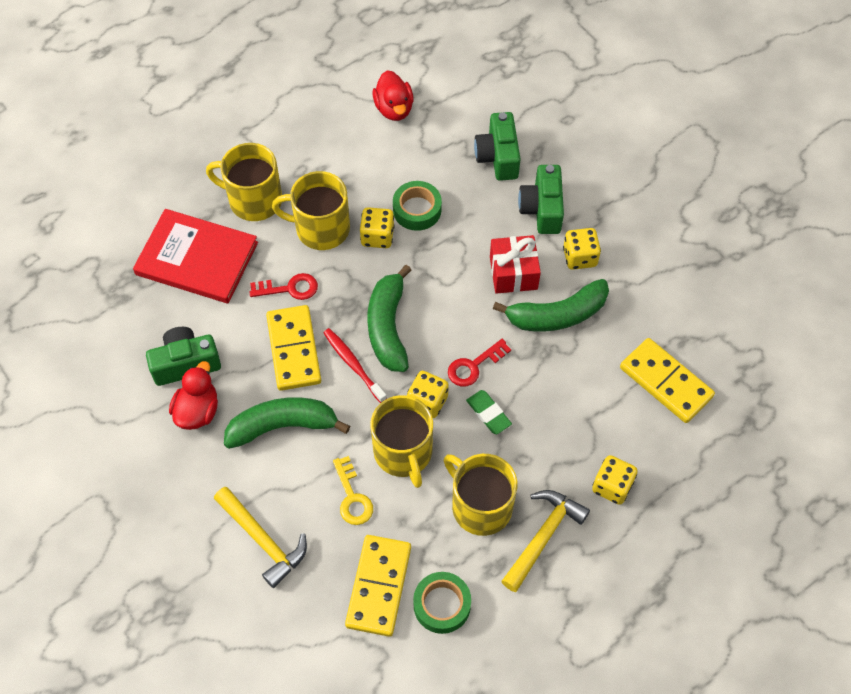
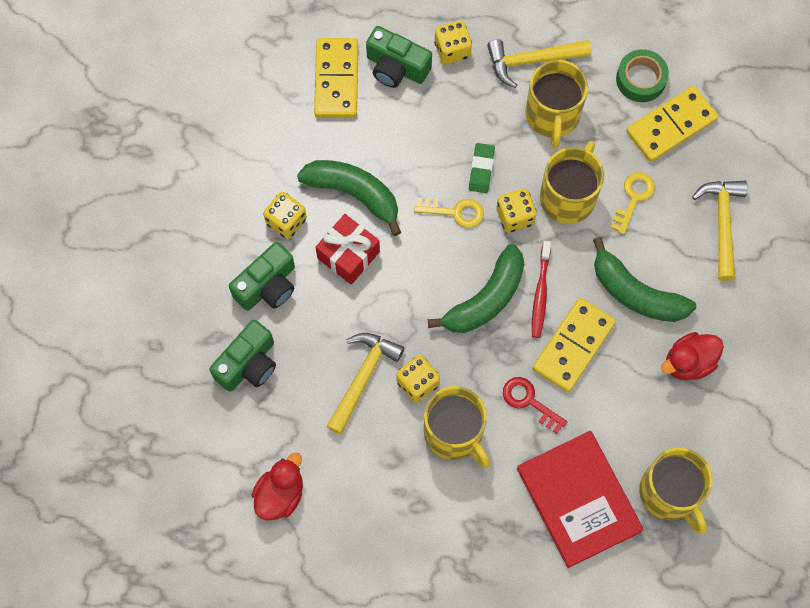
camera: 135 degrees left, 10 degrees up
green camera [146,327,221,386] -> green camera moved to [366,26,432,88]
yellow mug [206,143,282,221] -> yellow mug moved to [639,447,713,534]
green tape [393,181,442,231] -> yellow hammer [326,333,404,435]
red key [448,339,511,387] -> yellow key [414,197,484,228]

